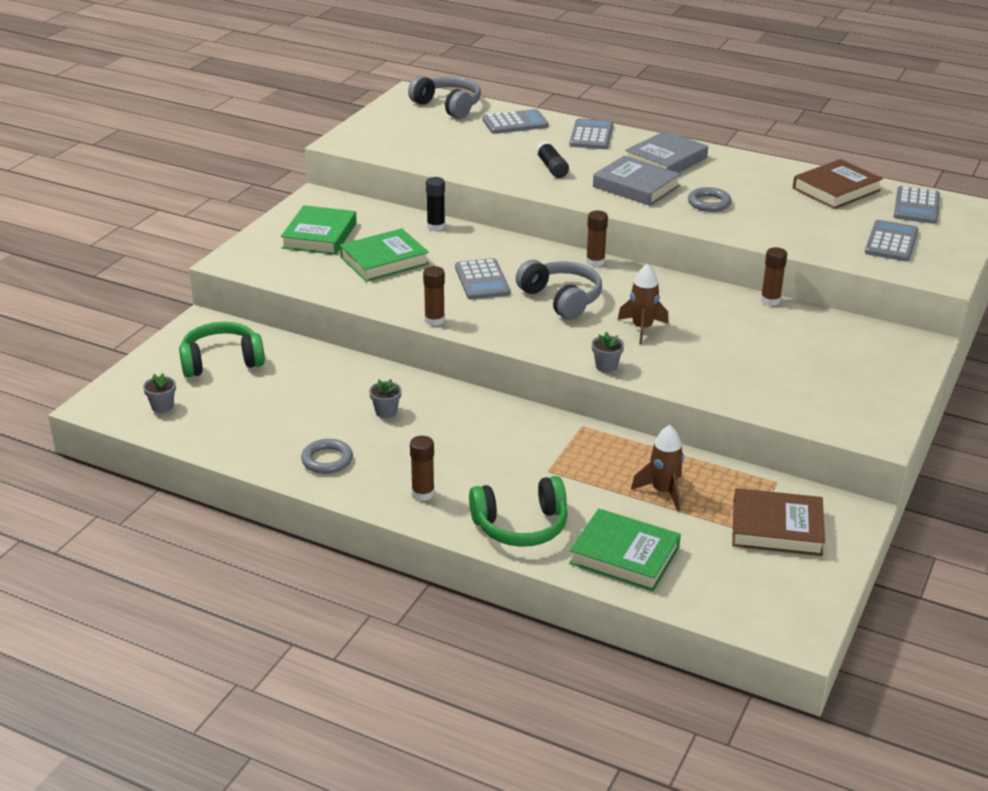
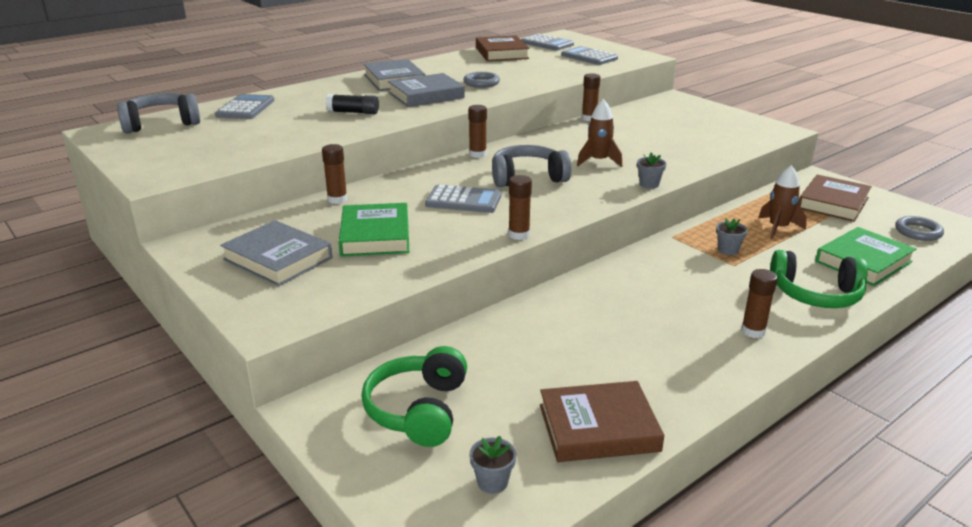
camera: 65 degrees left, 5 degrees down
green book [281,205,357,255] -> grey book [220,220,332,286]
grey ring [301,439,353,474] -> grey ring moved to [895,216,944,241]
grey flower pot [369,379,401,418] -> grey flower pot moved to [716,218,748,255]
black glue stick [426,177,445,231] -> brown glue stick [322,144,347,204]
green headphones [469,476,568,547] -> green headphones turned 90 degrees clockwise [770,250,868,308]
grey calculator [569,118,613,149] -> none
none -> brown book [540,381,664,462]

